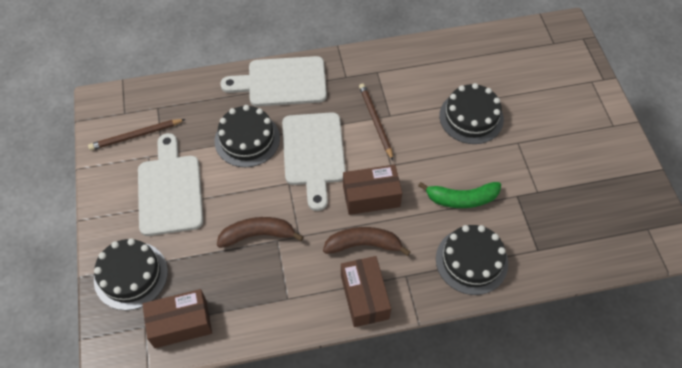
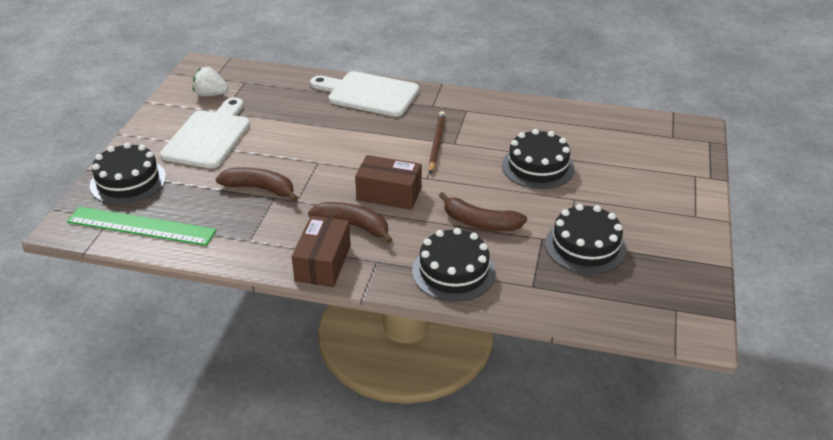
camera: 25 degrees right, 20 degrees down
brown pencil [88,119,186,150] -> white strawberry [193,67,228,96]
brown box [142,289,212,348] -> green ruler [67,207,217,246]
black cake [215,105,280,167] -> black cake moved to [545,204,627,274]
white cutting board [282,112,346,211] -> none
green banana [418,182,501,208] -> brown banana [439,192,527,231]

